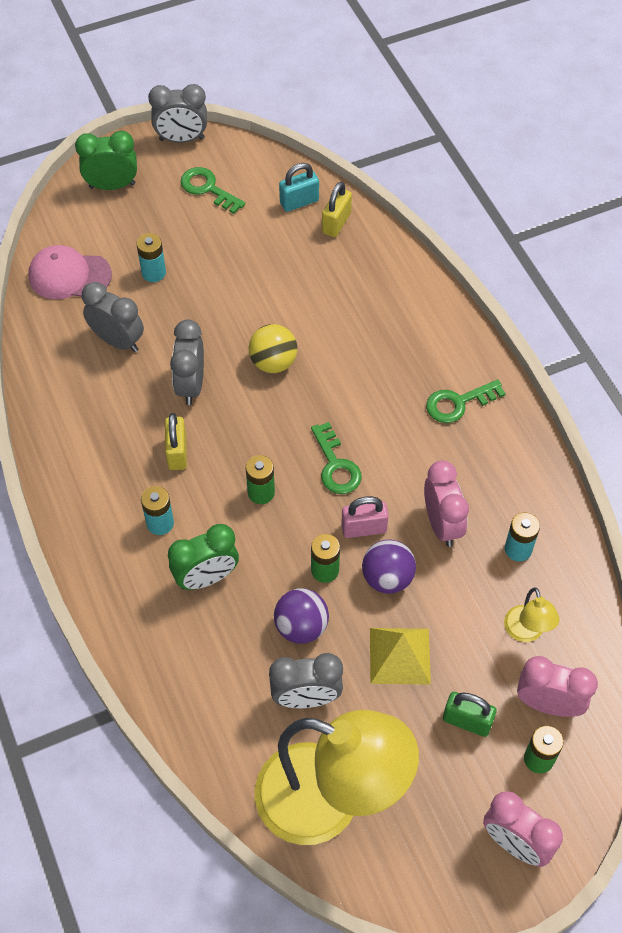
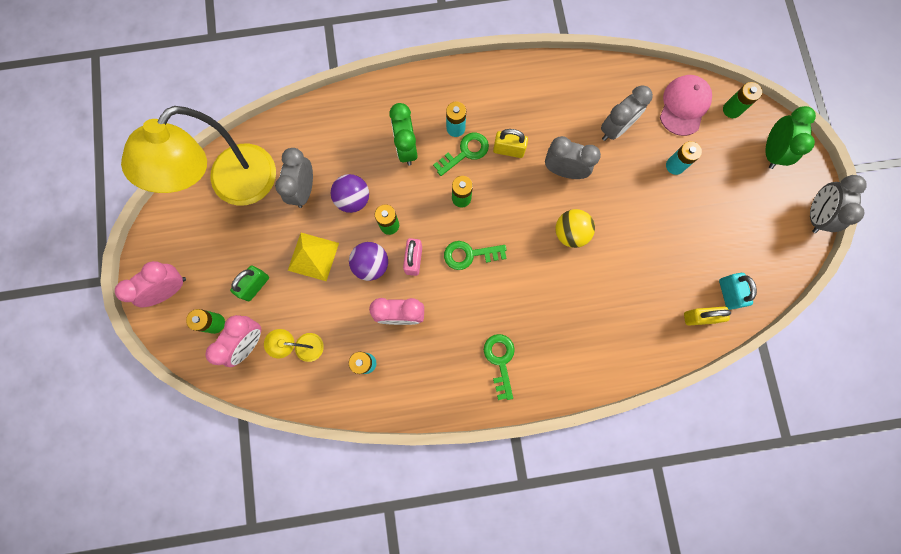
camera: 105 degrees right, 20 degrees up
green key [181,167,245,214] -> green key moved to [433,133,489,176]
yellow padlock [322,182,352,237] -> yellow padlock turned 45 degrees counterclockwise [684,307,731,326]
none -> green battery [723,82,762,118]

